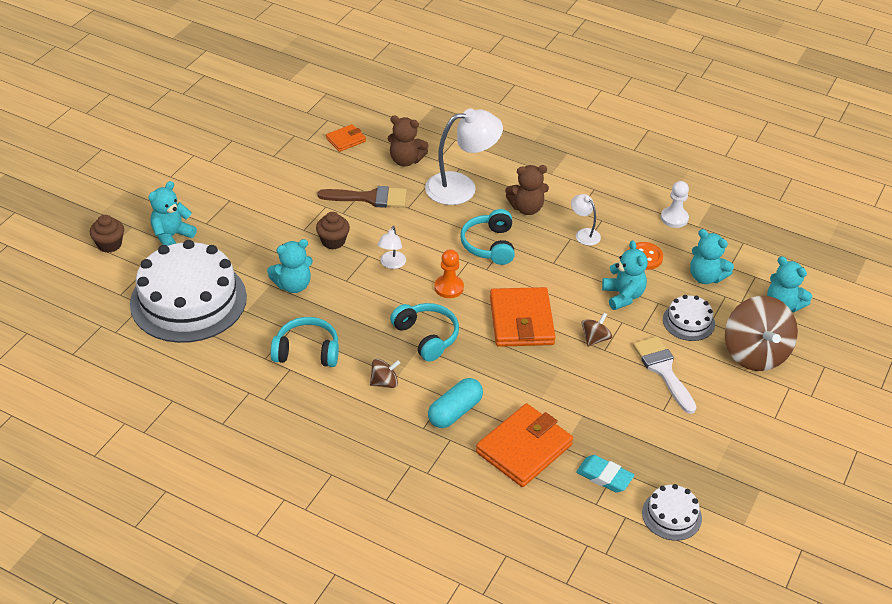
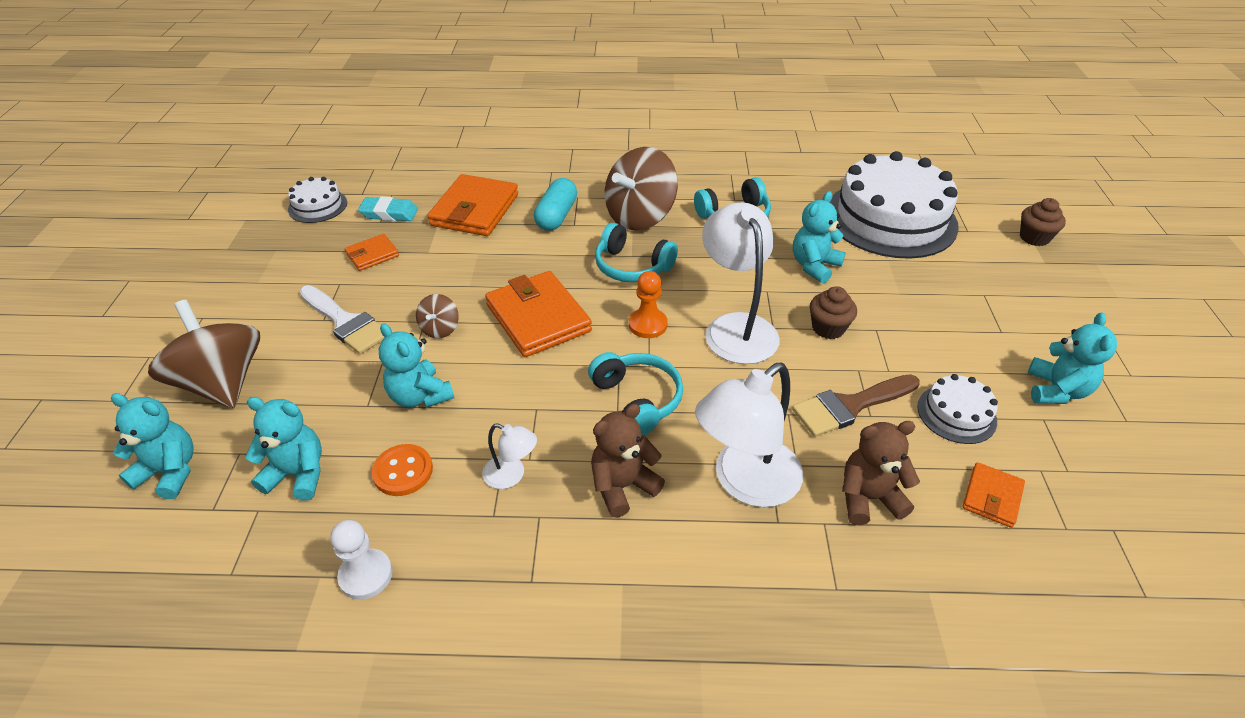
camera: 155 degrees right, 0 degrees up
turquoise teddy bear [148,181,197,246] -> turquoise teddy bear moved to [1028,312,1117,404]
brown spinning top [370,359,400,388] -> brown spinning top [605,147,678,230], size x2.18
white lamp [378,226,406,269] -> white lamp [702,202,779,364], size x2.07
white cake [663,295,715,341] -> white cake moved to [917,374,998,444]
none -> orange wallet [345,234,399,271]

